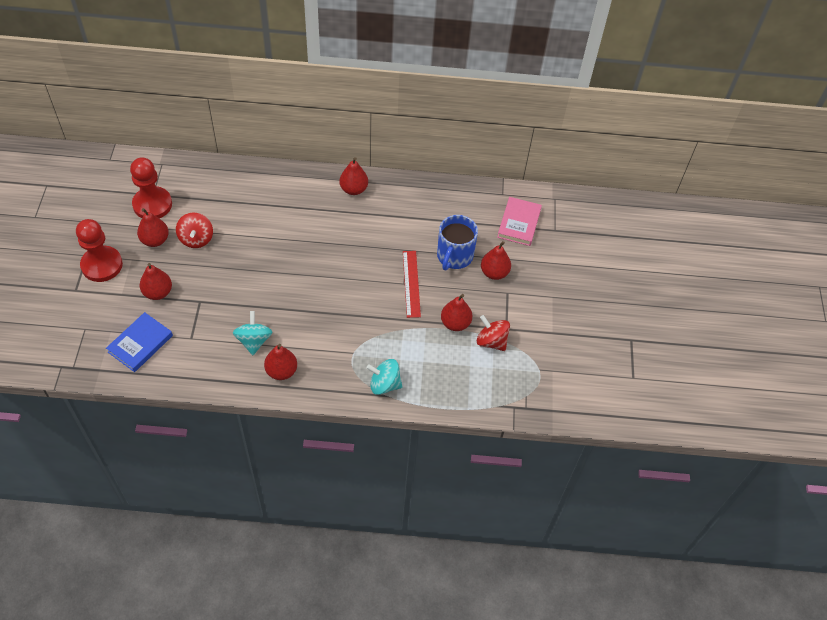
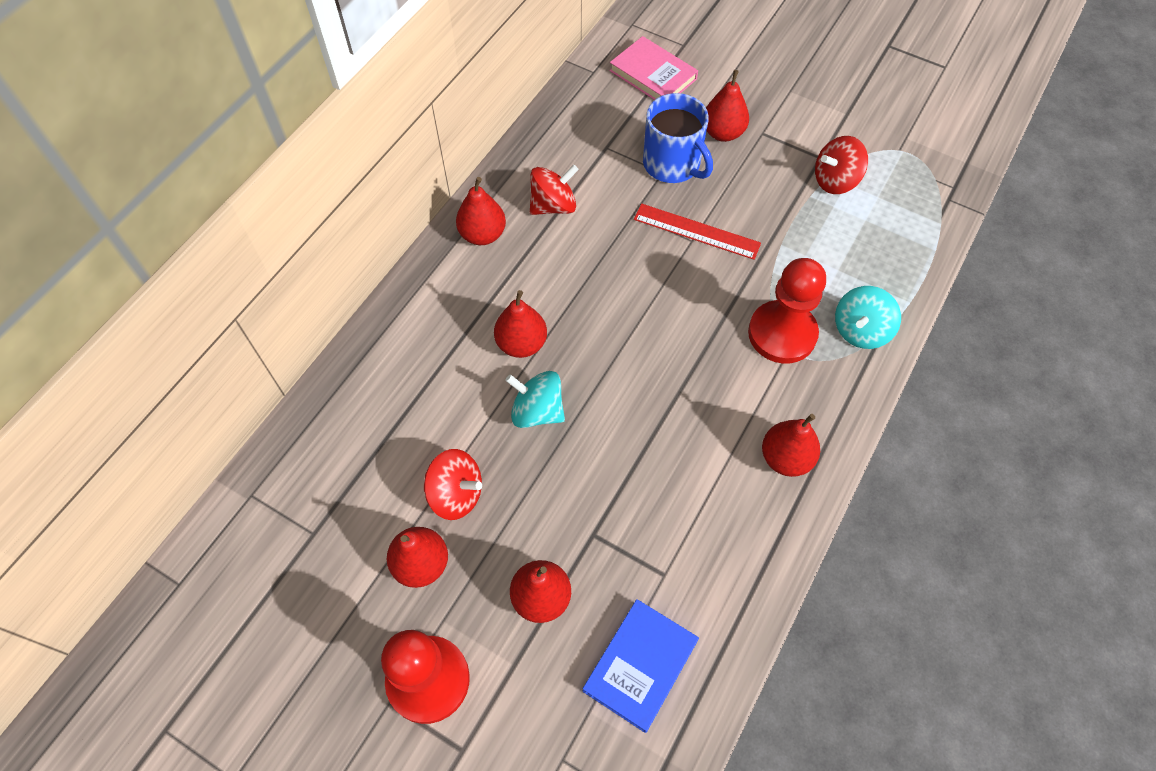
camera: 60 degrees left, 5 degrees up
blue book [106,312,173,372] -> blue book turned 60 degrees clockwise [583,599,699,733]
red pawn [130,157,172,218] -> red pawn moved to [748,258,826,363]
turquoise spinning top [233,311,272,355] -> turquoise spinning top moved to [505,371,565,428]
red pear [441,294,472,331] -> red pear moved to [494,290,547,358]
none -> red spinning top [530,165,579,215]

